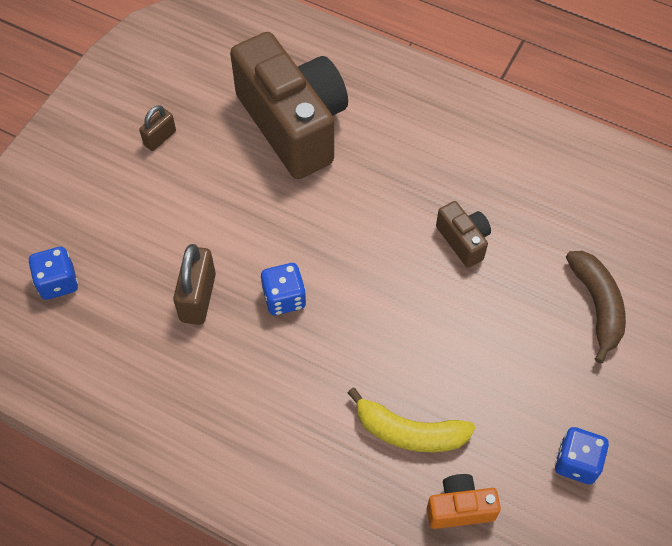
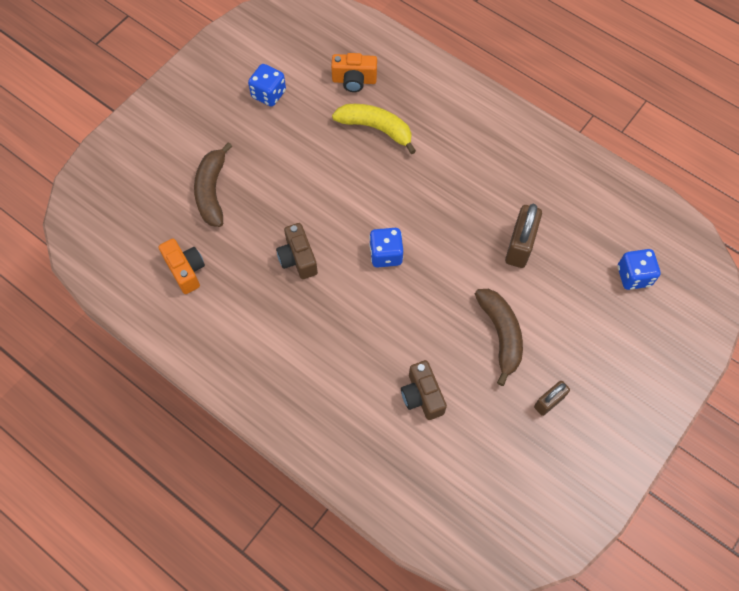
camera: 170 degrees left, 5 degrees up
brown camera [230,32,348,179] -> brown camera [401,360,447,420], size x0.43
blue dice [261,263,306,315] -> blue dice moved to [369,228,403,267]
none -> orange camera [159,239,205,294]
none -> brown banana [475,289,523,386]

